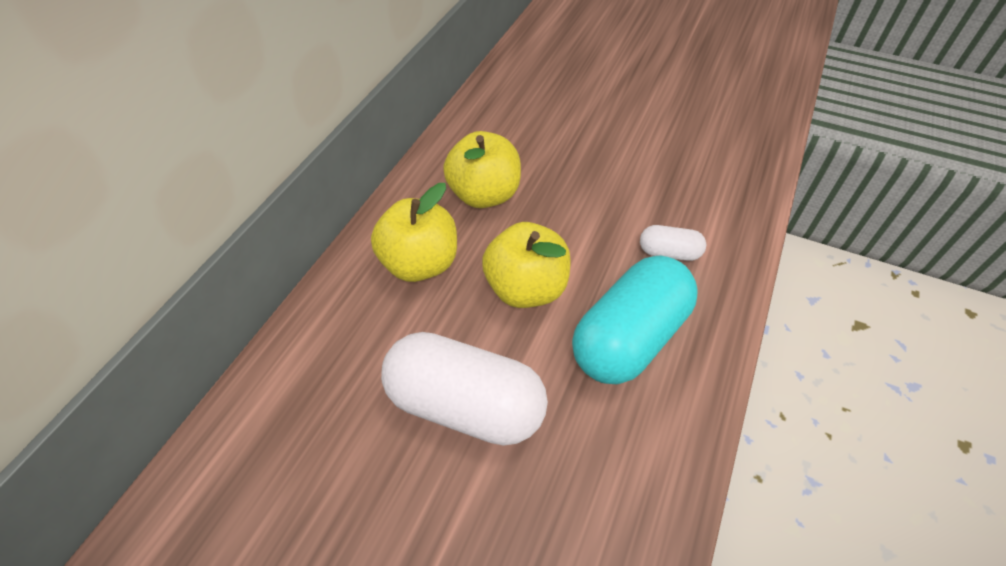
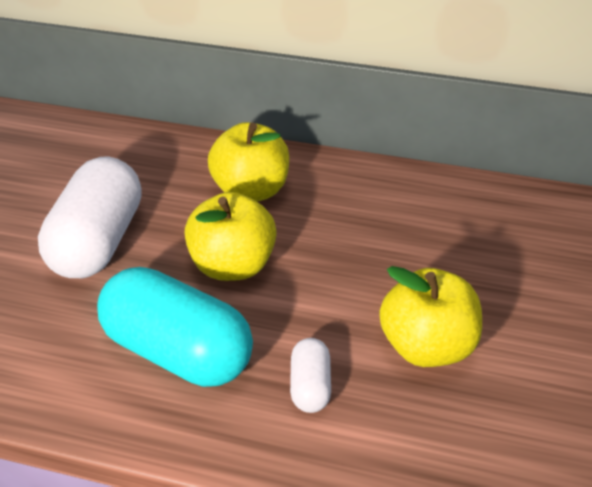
camera: 80 degrees right, 10 degrees down
yellow apple [443,131,521,208] -> yellow apple moved to [379,266,482,367]

